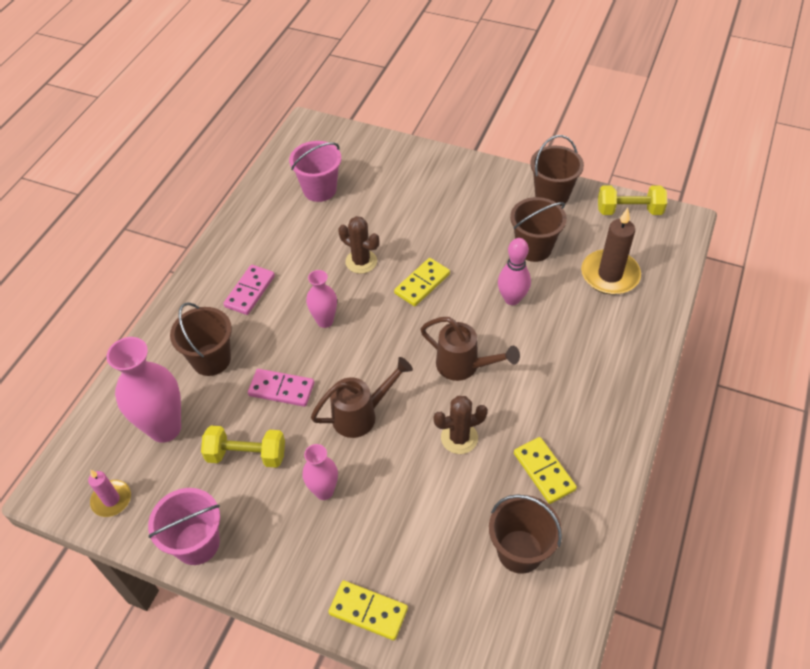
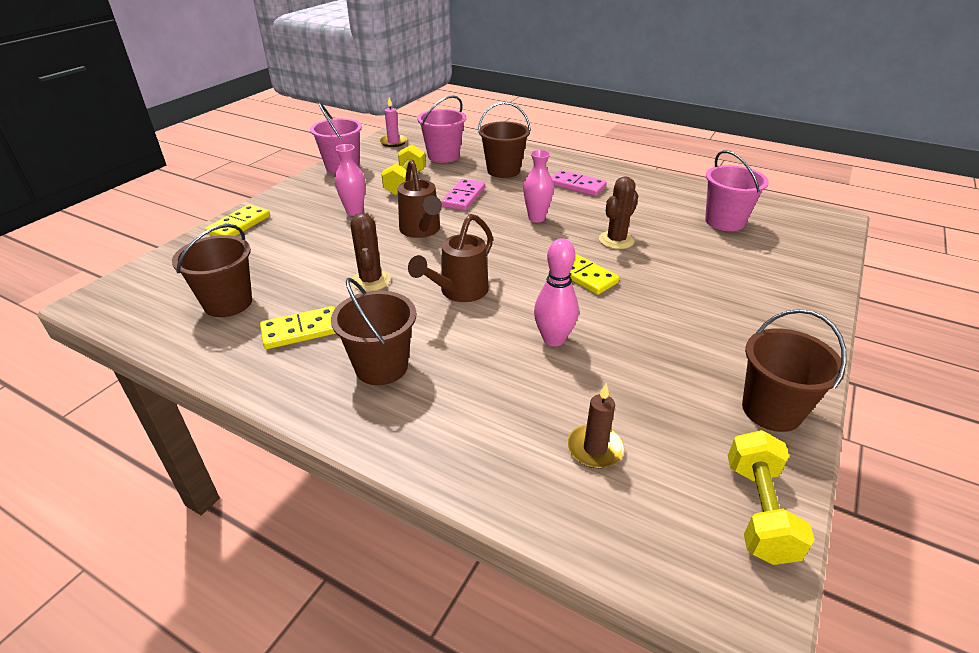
camera: 95 degrees right, 15 degrees down
pink vase [107,337,181,443] -> pink bucket [417,95,466,163]
brown bucket [510,197,567,262] -> brown bucket moved to [331,278,416,385]
brown candle [581,208,641,295] -> brown candle [567,383,625,469], size x0.58

